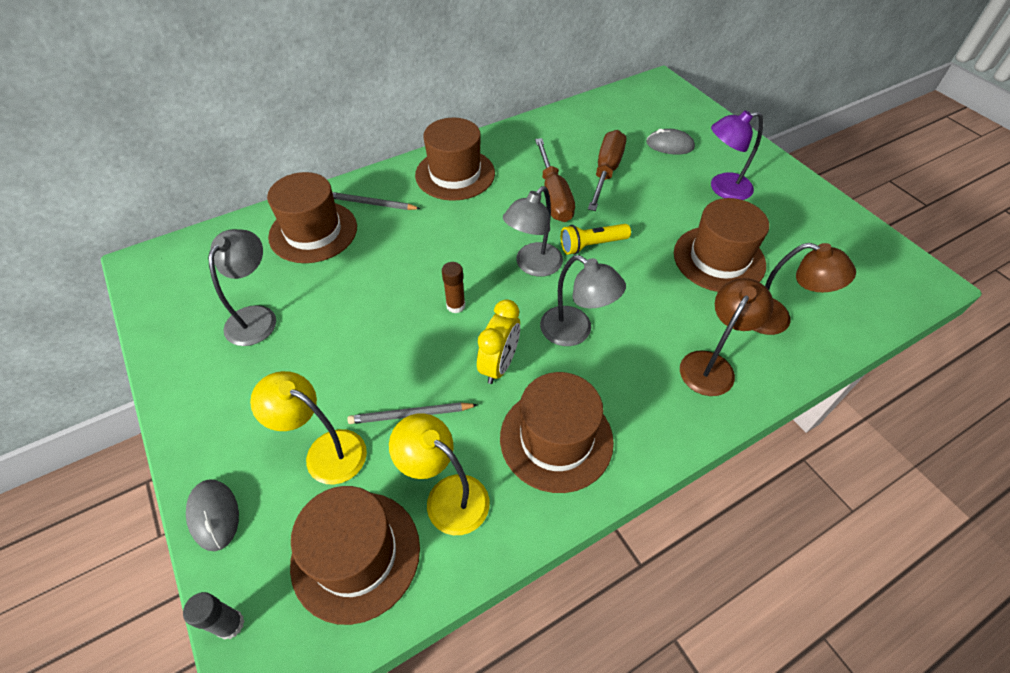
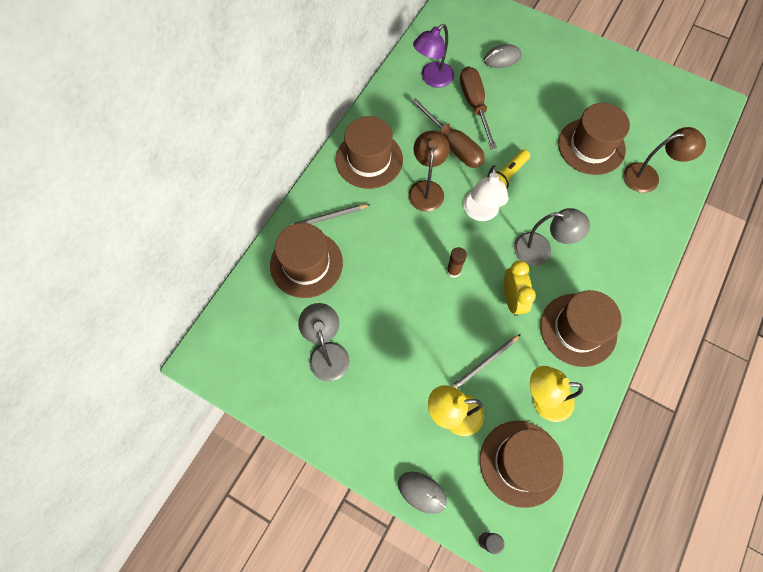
camera: 30 degrees left, 15 degrees up
grey lamp [503,186,563,277] -> white lamp [463,165,508,221]
brown lamp [680,278,774,396] -> brown lamp moved to [408,131,450,212]
purple lamp [711,110,763,200] -> purple lamp moved to [413,24,454,88]

